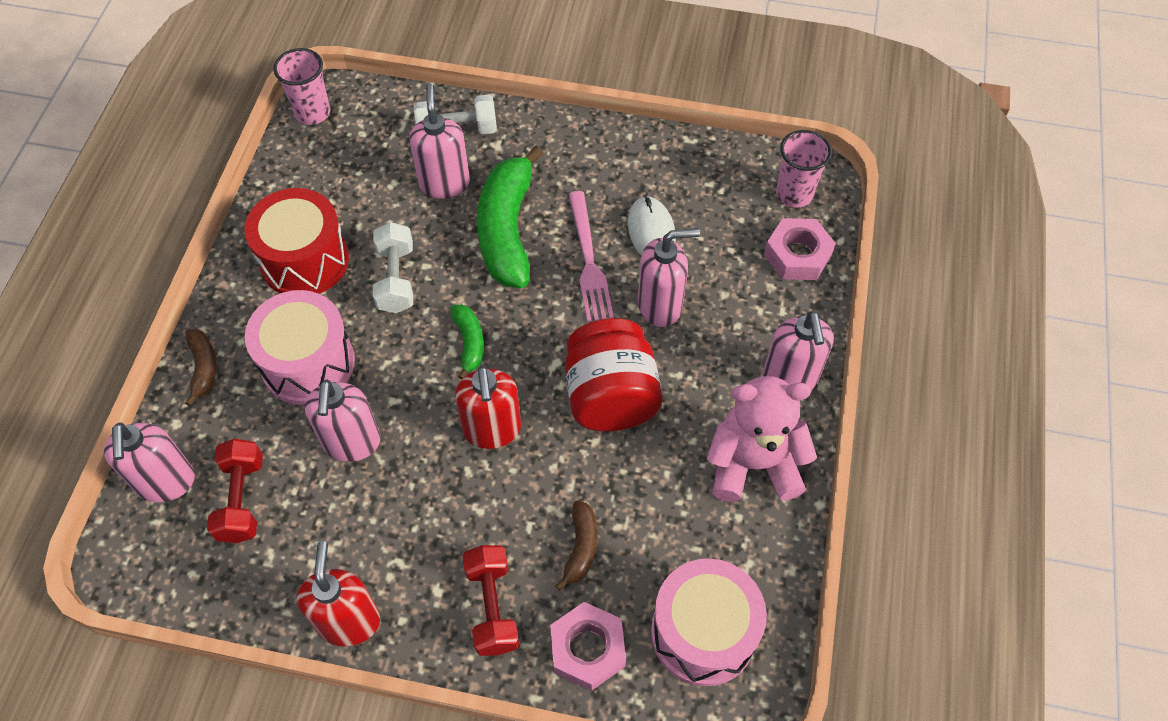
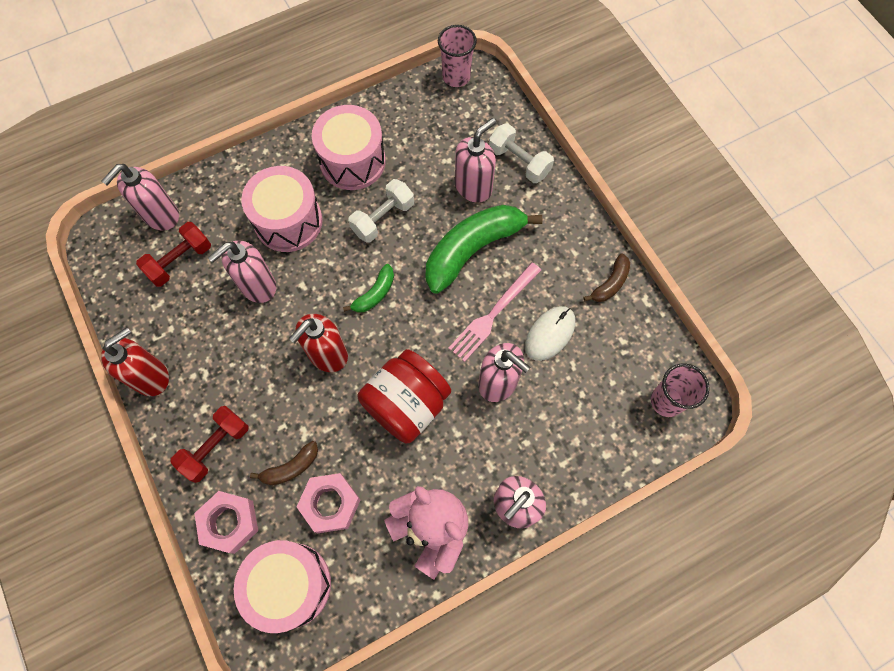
camera: 50 degrees right, 10 degrees up
brown banana [185,329,217,406] -> brown banana moved to [583,253,630,302]
red drum [244,188,349,294] -> pink drum [312,105,386,190]
pink nut [764,218,836,280] -> pink nut moved to [297,473,360,533]

